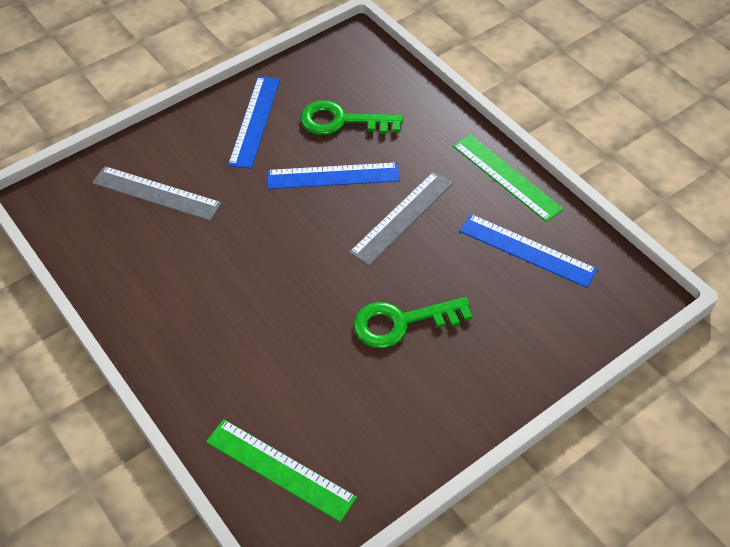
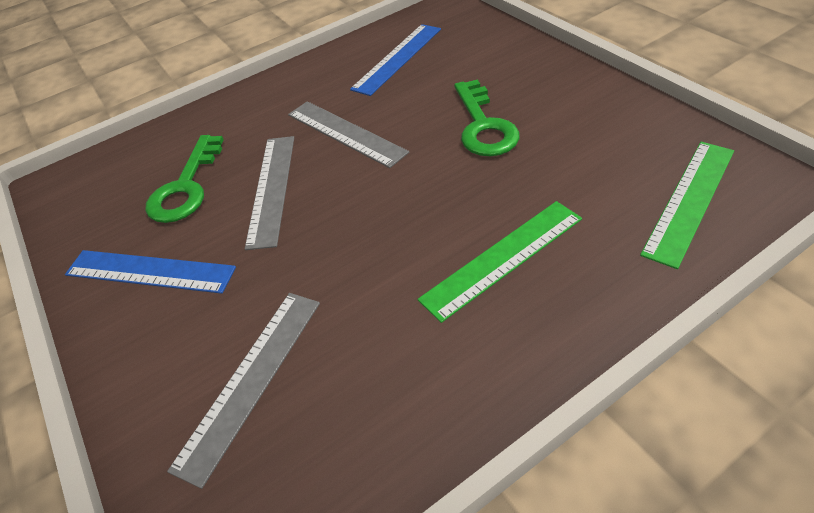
camera: 80 degrees left, 5 degrees down
blue ruler [267,162,400,189] -> grey ruler [245,136,294,250]
green ruler [453,135,564,222] -> green ruler moved to [418,201,582,323]

